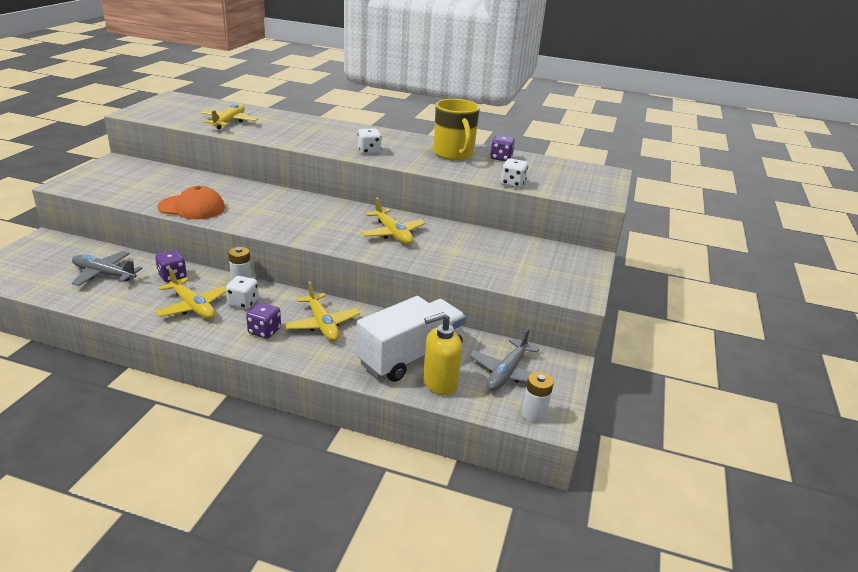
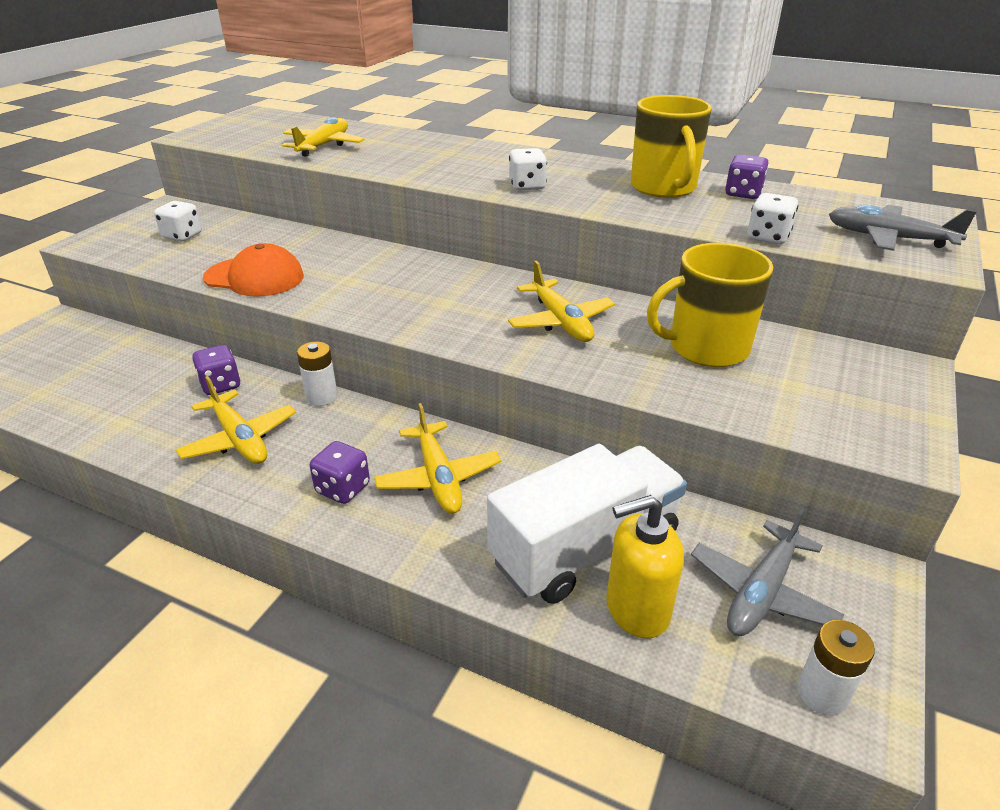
camera: 10 degrees right, 5 degrees up
grey plane [72,251,143,286] -> grey plane moved to [829,205,977,251]
white dice [226,276,259,309] -> white dice moved to [154,201,202,241]
none -> yellow mug [647,243,773,367]

